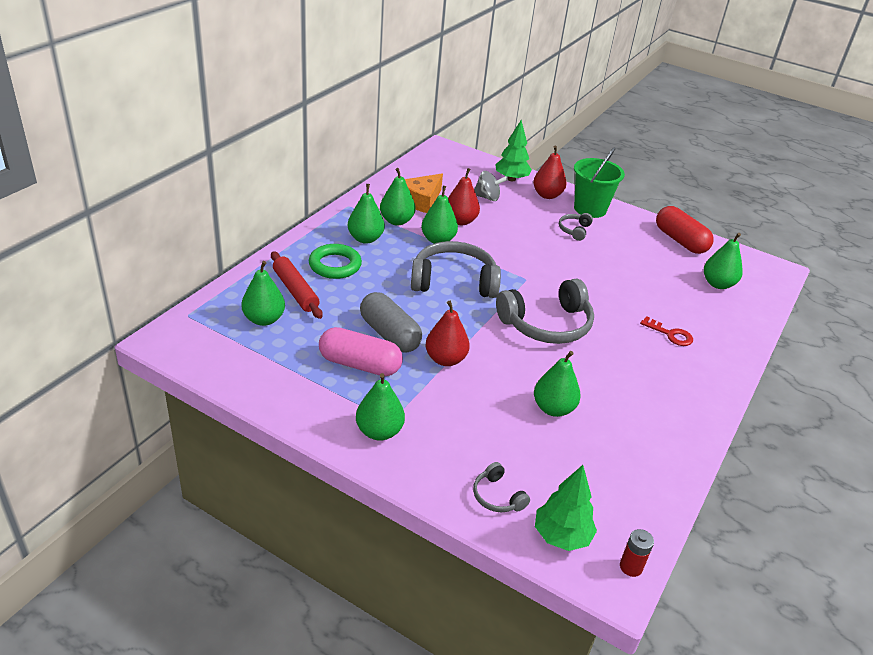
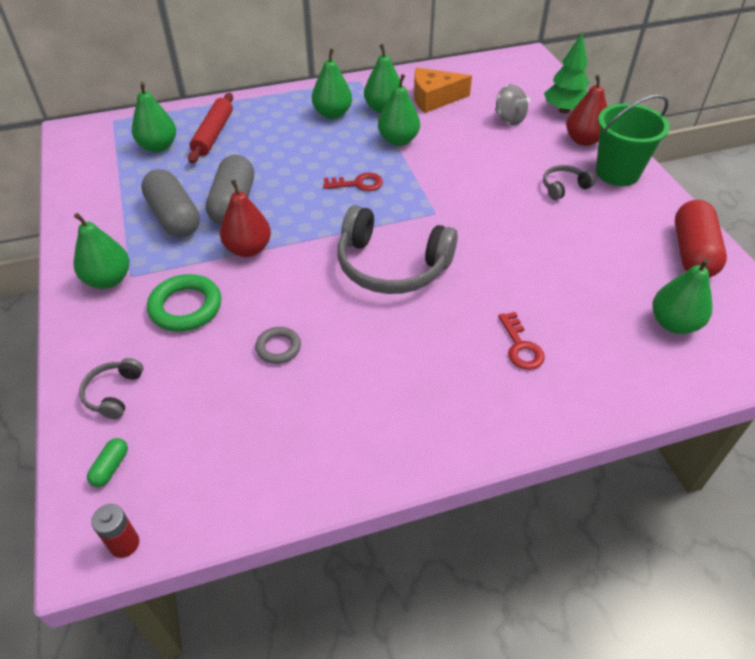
camera: 45 degrees right, 10 degrees up
green ring [309,244,362,279] -> green ring moved to [147,274,221,332]
pink capsule [319,327,403,376] -> grey capsule [141,169,200,238]
grey headphones [411,241,501,298] -> red key [323,173,383,191]
red pear [448,168,480,225] -> none
green pear [534,351,581,417] -> grey ring [255,327,301,364]
green tree [535,465,597,551] -> green capsule [87,438,128,487]

